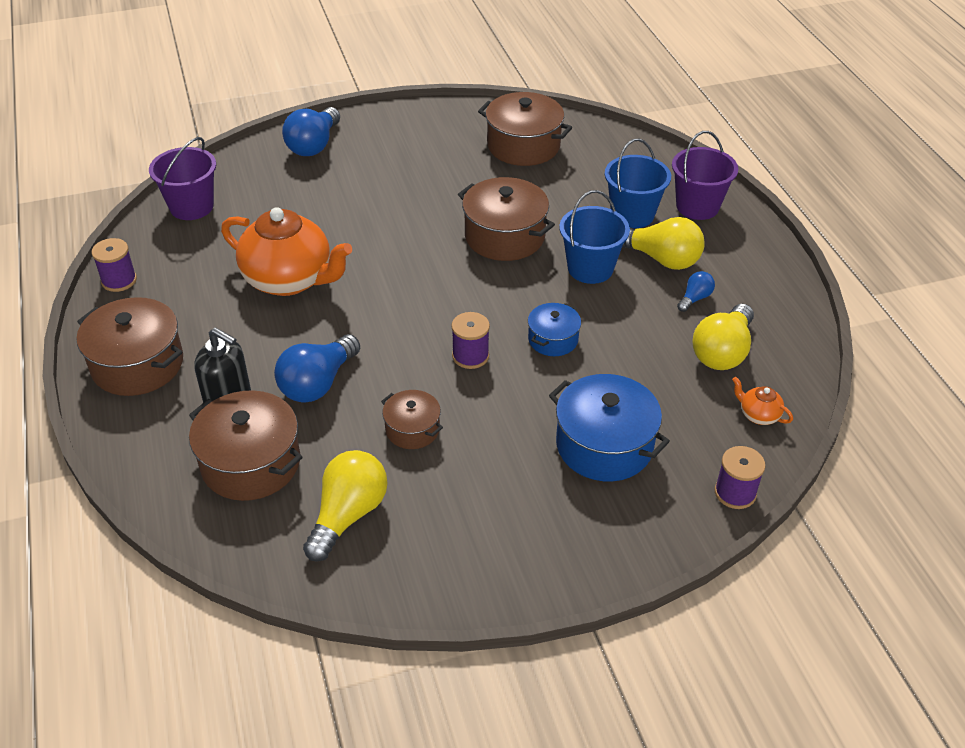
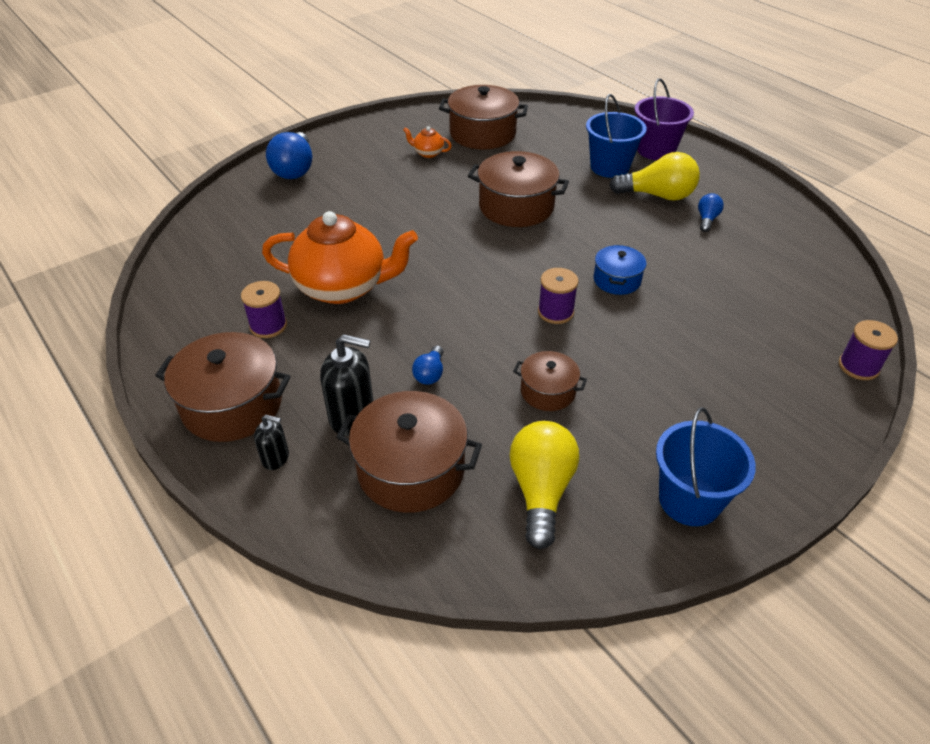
camera: 20 degrees left, 0 degrees up
purple spool [92,238,137,292] -> purple spool moved to [241,281,287,338]
purple bucket [149,137,216,220] -> none
blue light bulb [274,334,360,403] -> blue light bulb [412,346,443,385], size x0.51
blue pot [549,374,670,481] -> none
blue bucket [559,190,630,284] -> blue bucket moved to [656,407,756,526]
yellow light bulb [693,304,754,370] -> none
orange teapot [732,377,793,425] -> orange teapot moved to [403,126,452,158]
none -> black soap dispenser [254,415,289,470]

